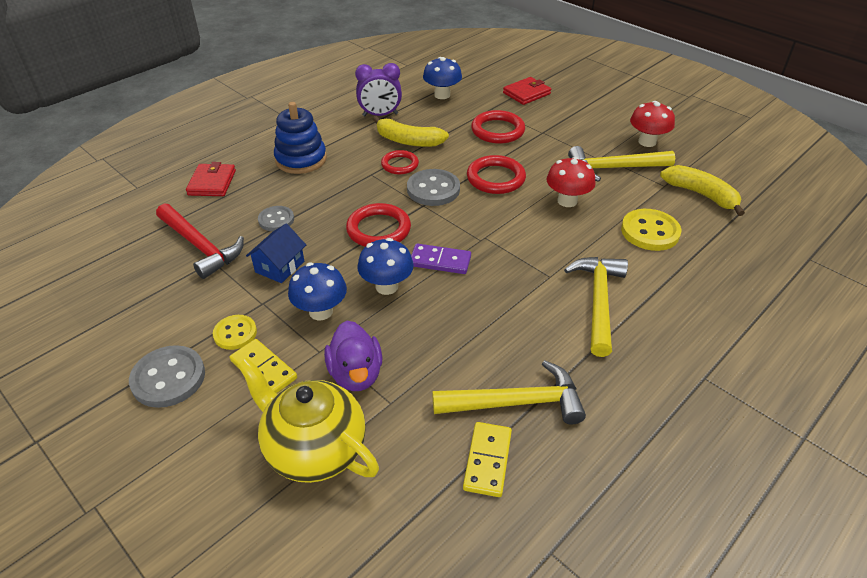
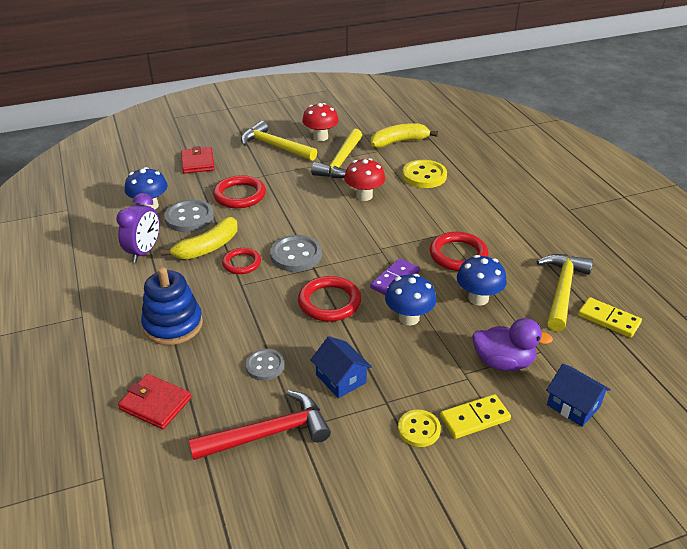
camera: 65 degrees left, 5 degrees down
grey button [129,345,205,408] -> grey button moved to [164,199,214,232]
yellow teapot [237,357,379,483] -> blue house [546,364,611,427]
blue mushroom [288,262,347,320] -> blue mushroom moved to [457,255,507,305]
red ring [467,155,526,194] -> red ring moved to [430,232,489,271]
yellow hammer [564,257,628,357] -> yellow hammer moved to [241,121,317,161]

